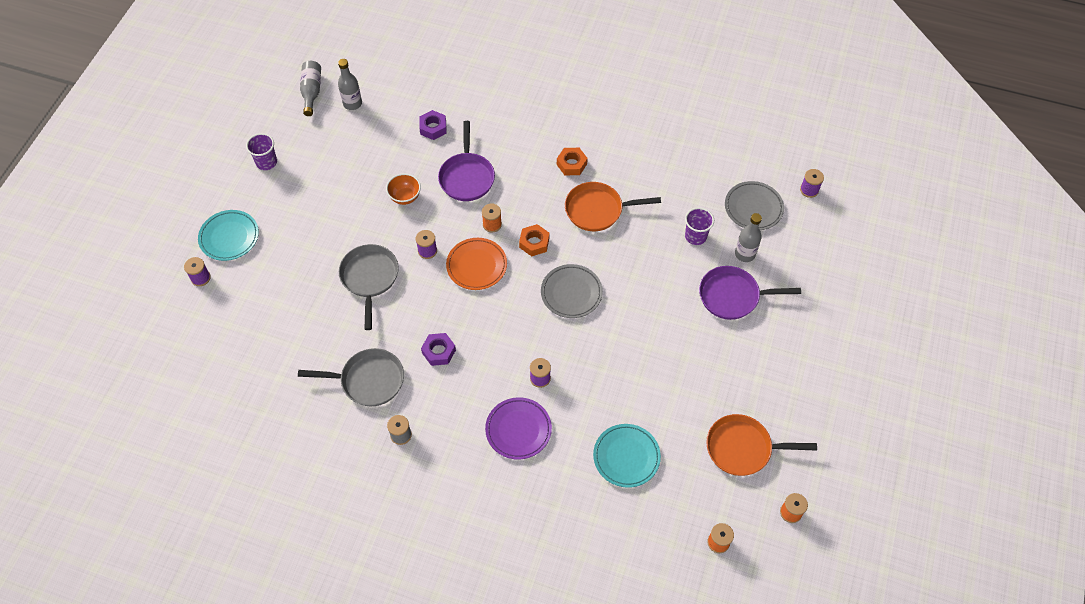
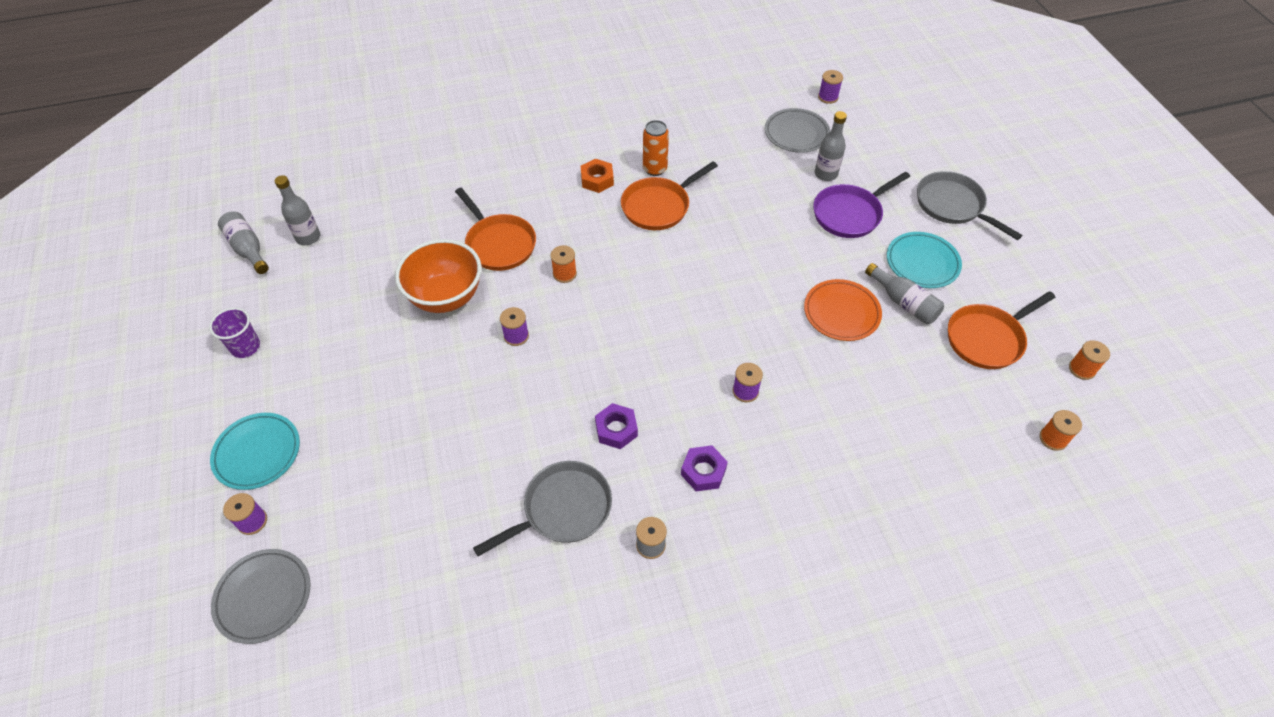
camera: 35 degrees left, 5 degrees down
grey pan [339,244,399,330] -> grey pan moved to [917,171,1022,240]
orange bowl [386,174,421,205] -> orange bowl [395,239,482,313], size x1.86
purple nut [419,110,447,140] -> purple nut moved to [681,445,728,491]
purple pan [438,121,495,201] -> orange pan [455,188,536,271]
orange plate [446,238,507,290] -> orange plate moved to [804,279,882,341]
purple plate [485,397,552,460] -> none
orange nut [519,224,550,257] -> none
grey plate [541,264,603,318] -> grey plate moved to [211,549,311,644]
turquoise plate [593,424,661,488] -> turquoise plate moved to [887,232,962,288]
purple cup [685,207,714,245] -> none
none -> orange can [643,120,669,176]
none -> grey bottle [865,263,944,324]

